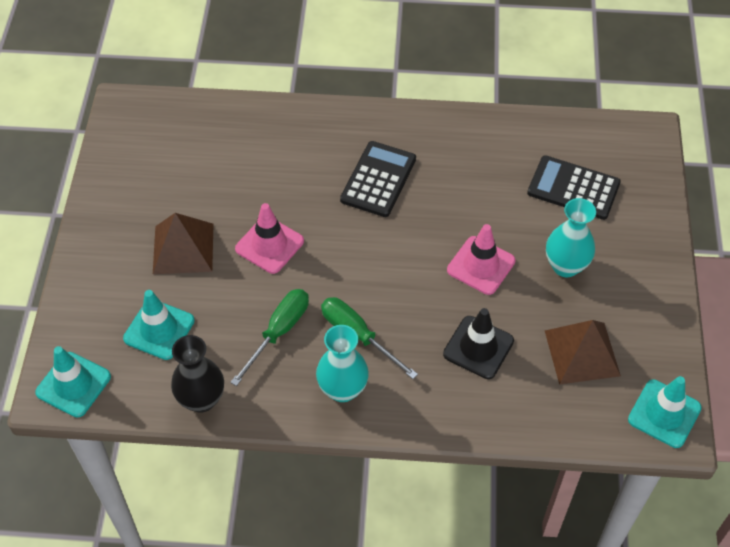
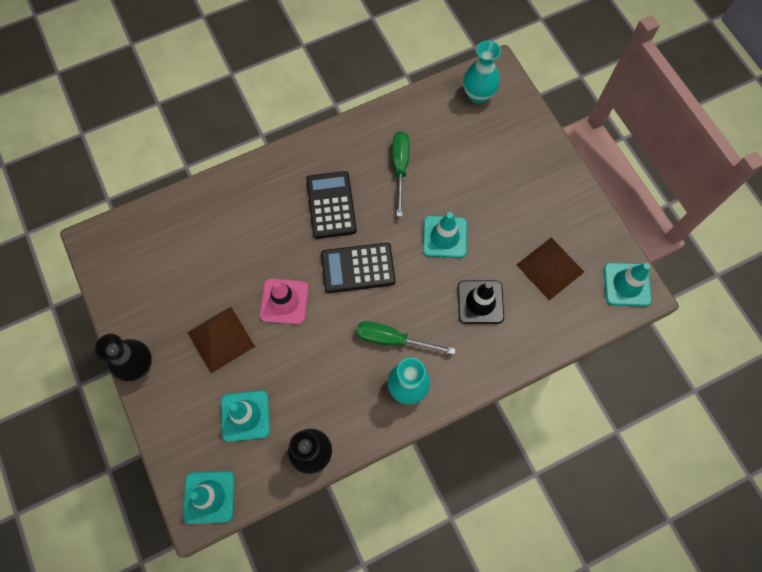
camera: 30 degrees left, 15 degrees up
green screwdriver [230,289,309,386] -> green screwdriver moved to [392,131,410,217]
pink traffic cone [447,224,516,295] -> turquoise traffic cone [423,212,467,258]
black calculator [527,155,621,220] -> black calculator moved to [321,243,396,293]
turquoise vase [546,198,596,277] -> turquoise vase moved to [463,40,501,104]
none -> black vase [95,334,152,382]

